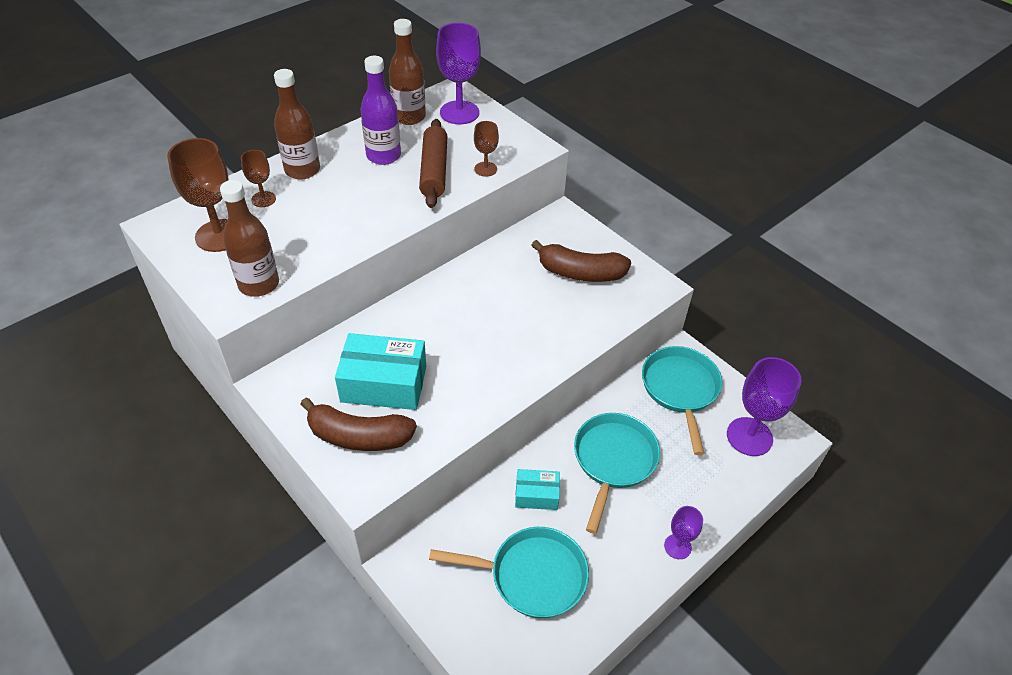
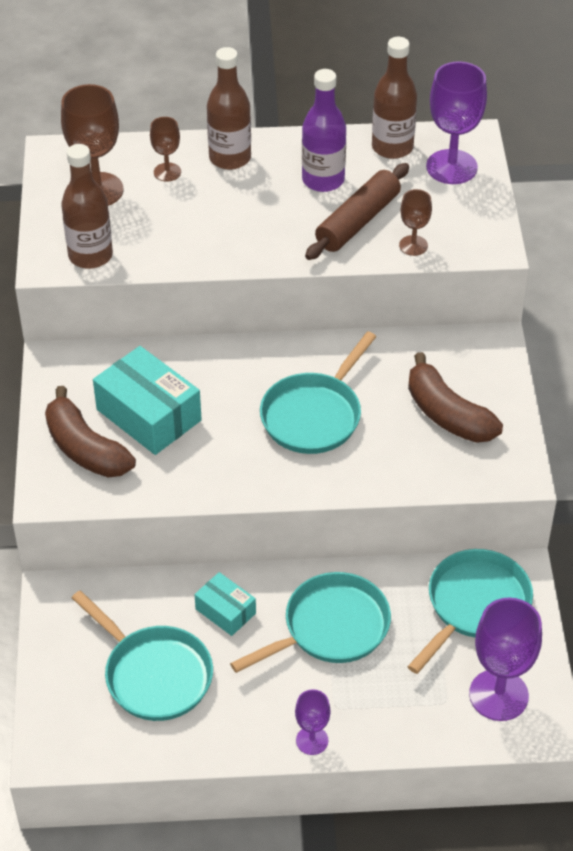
camera: 40 degrees right, 0 degrees up
none -> turquoise pan [260,331,376,454]

